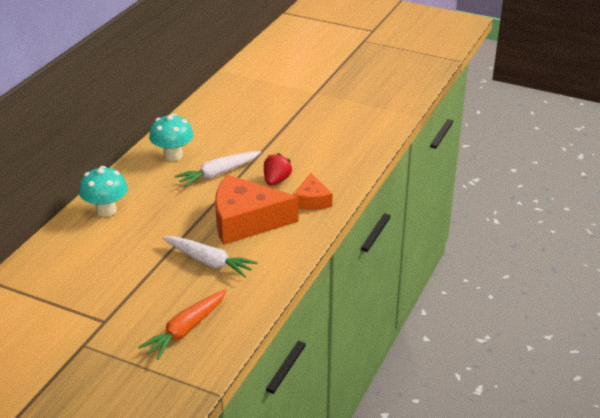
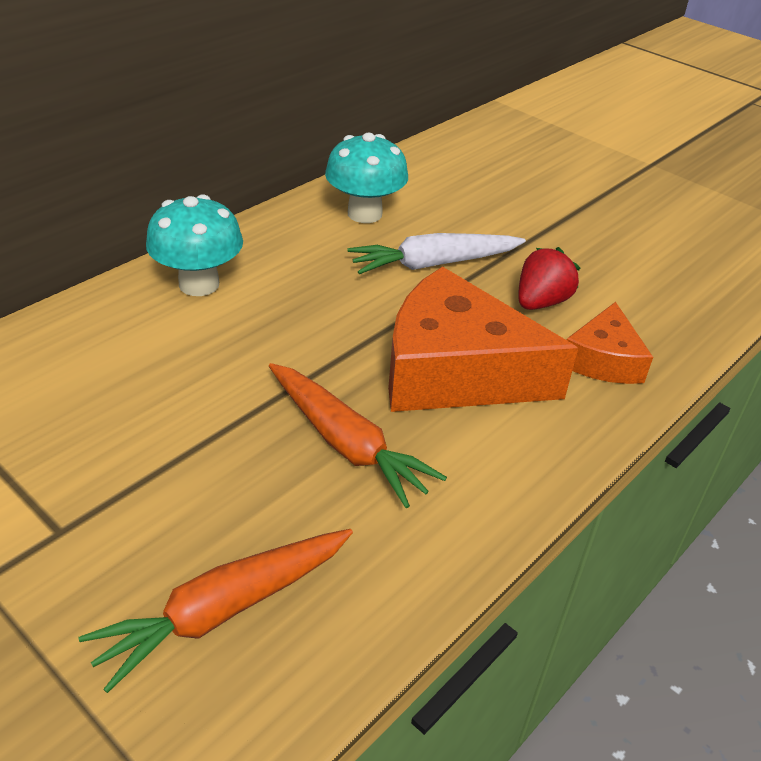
camera: 15 degrees right, 5 degrees up
white carrot [162,236,258,277] -> orange carrot [269,363,447,508]

